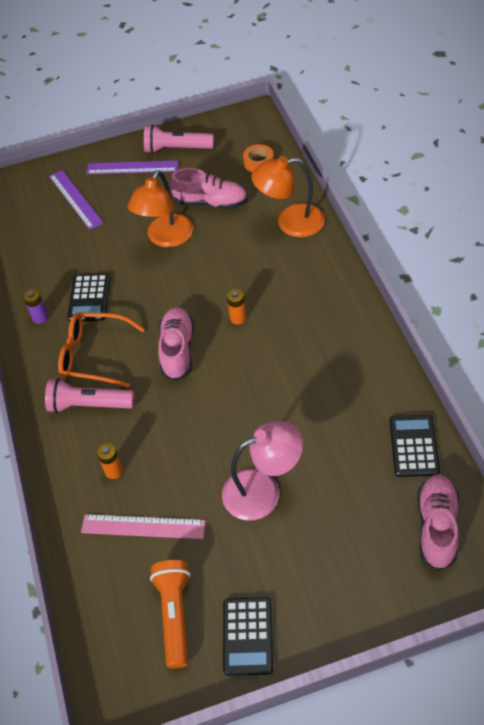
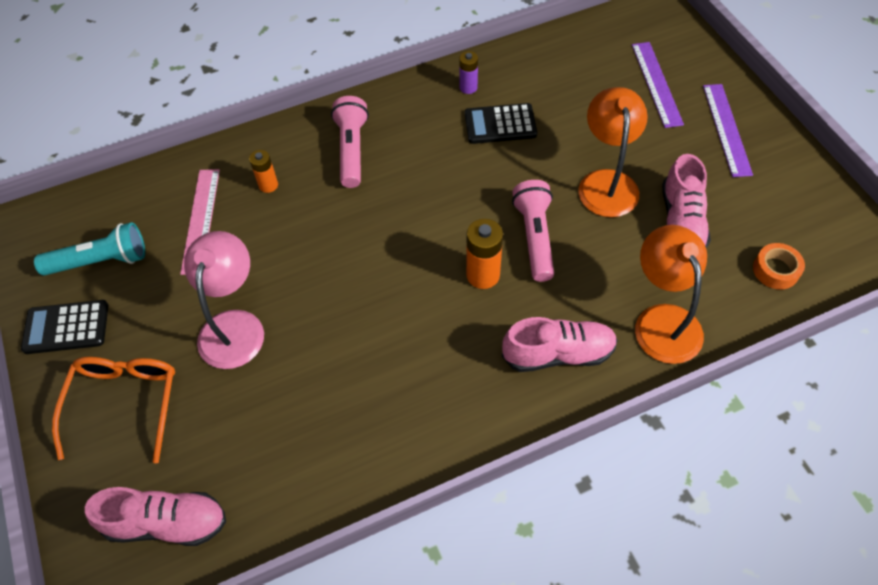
camera: 80 degrees right, 5 degrees up
purple ruler [49,170,104,230] -> purple ruler turned 60 degrees counterclockwise [632,42,684,128]
orange glasses [58,312,145,388] -> orange glasses moved to [52,357,175,463]
orange lamp [128,170,193,247] -> orange lamp turned 75 degrees clockwise [578,87,648,217]
pink flashlight [144,124,214,154] -> pink flashlight moved to [512,180,554,282]
orange flashlight [150,560,190,668] -> turquoise flashlight [34,222,145,275]
pink shoe [158,307,194,381] -> pink shoe moved to [502,317,618,372]
pink lamp [222,421,303,520] -> pink lamp turned 150 degrees counterclockwise [184,231,264,369]
orange battery [227,289,246,325] -> orange battery [466,219,503,289], size x1.59
black calculator [389,415,440,477] -> none

